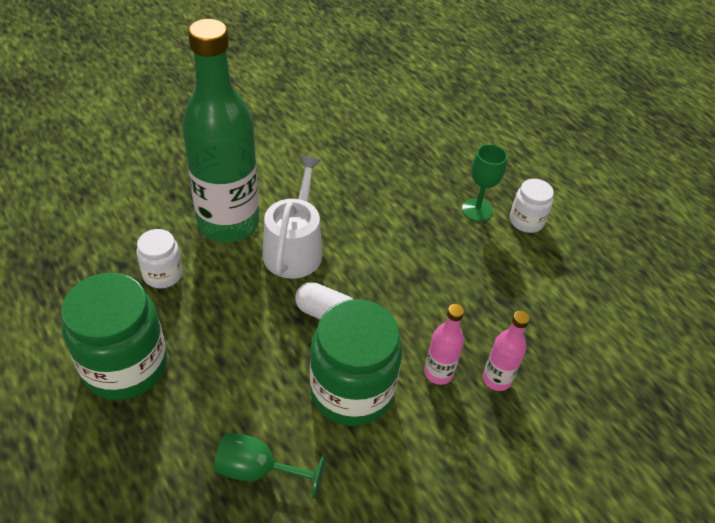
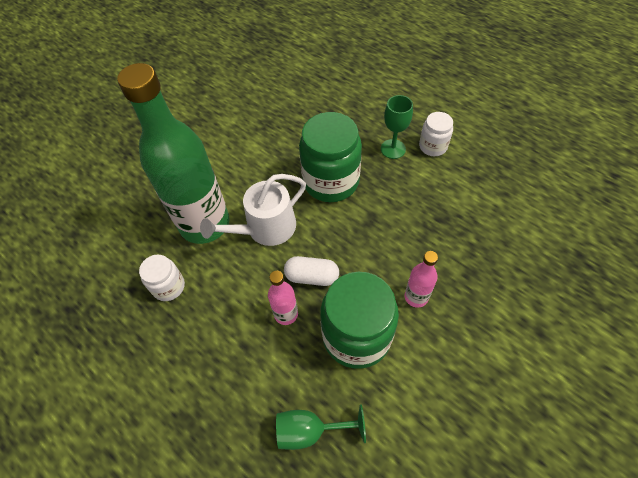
camera: 10 degrees left, 10 degrees up
green jar [61,273,167,400] -> green jar moved to [299,112,362,202]
white watering can [263,156,322,279] -> white watering can turned 120 degrees counterclockwise [200,174,306,246]
pink bottle [483,311,530,391] -> pink bottle moved to [268,271,298,325]

